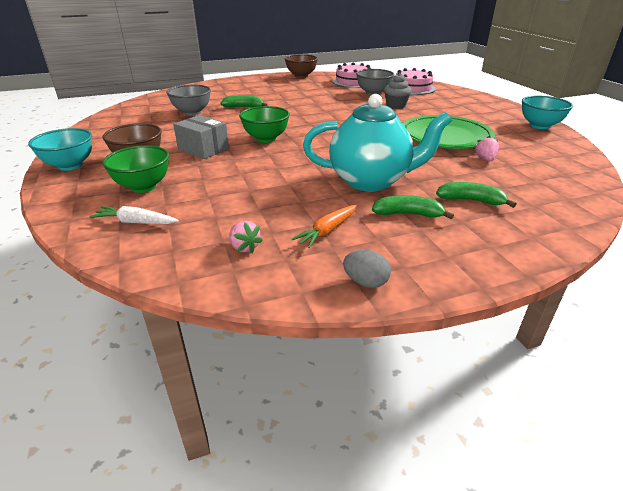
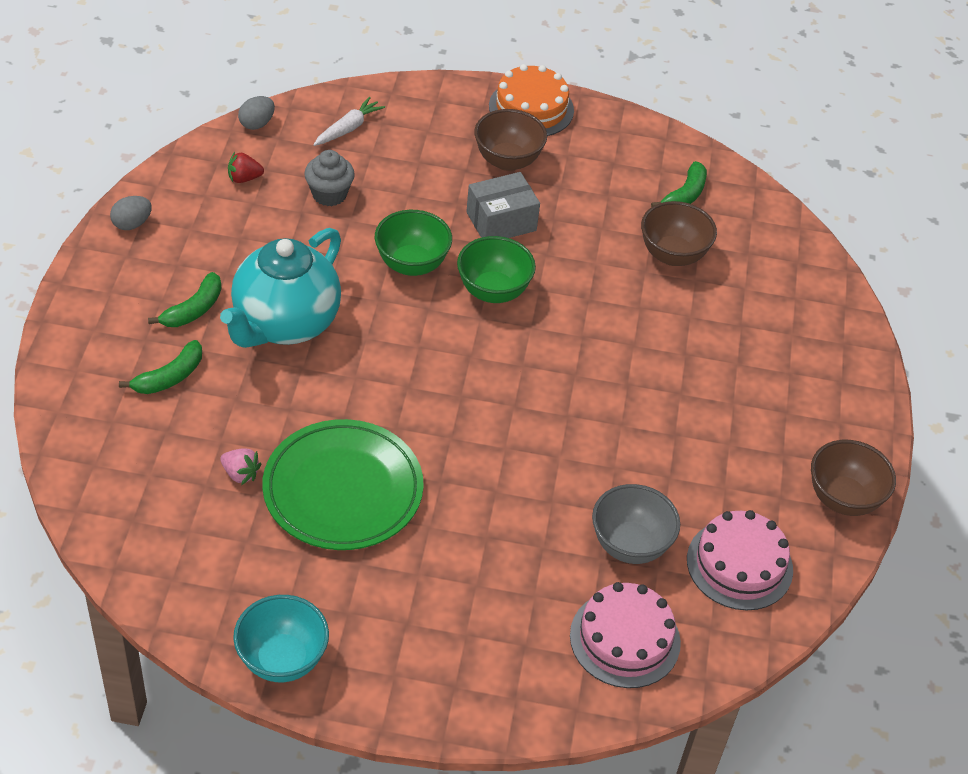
camera: 115 degrees right, 15 degrees up
turquoise bowl [28,128,92,171] -> orange cake [489,64,574,136]
green bowl [103,145,169,193] -> green bowl moved to [375,210,452,276]
grey bowl [167,85,211,116] -> brown bowl [641,201,717,266]
green banana [220,96,267,108] -> green banana moved to [651,161,707,207]
pink strawberry [229,221,263,253] -> red strawberry [228,152,264,183]
orange carrot [292,205,357,248] -> none
grey cupcake [384,73,412,109] -> grey cupcake moved to [304,150,355,206]
none -> grey egg [238,96,275,130]

